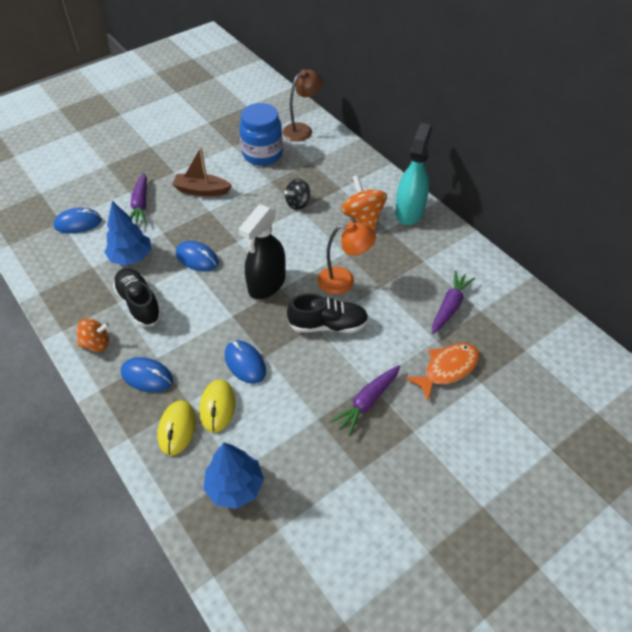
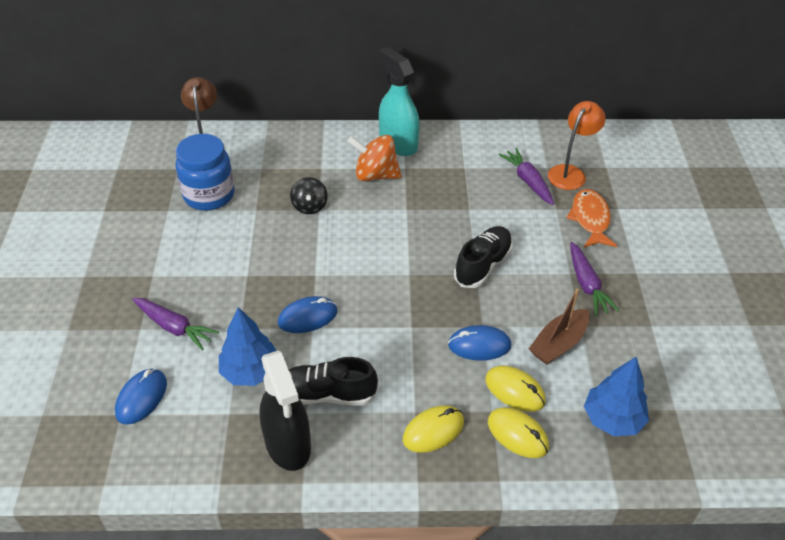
camera: 55 degrees left, 5 degrees down
orange spinning top [77,318,110,352] -> none
blue mouse [121,357,173,392] -> yellow mouse [403,405,464,453]
brown boat [172,147,232,196] -> brown boat moved to [529,288,590,365]
black spray bottle [239,204,285,299] -> black spray bottle moved to [259,350,311,471]
orange lamp [318,222,376,294] -> orange lamp moved to [548,101,606,190]

